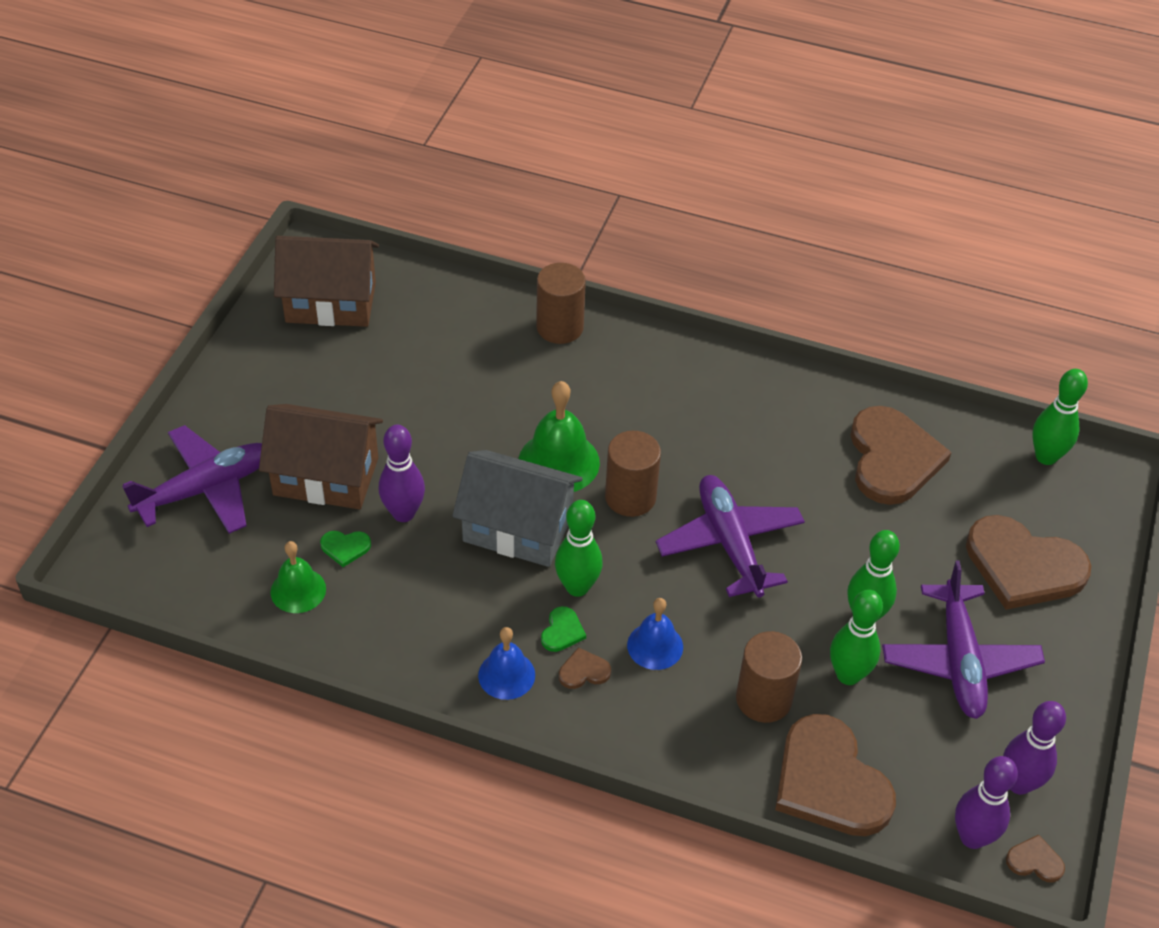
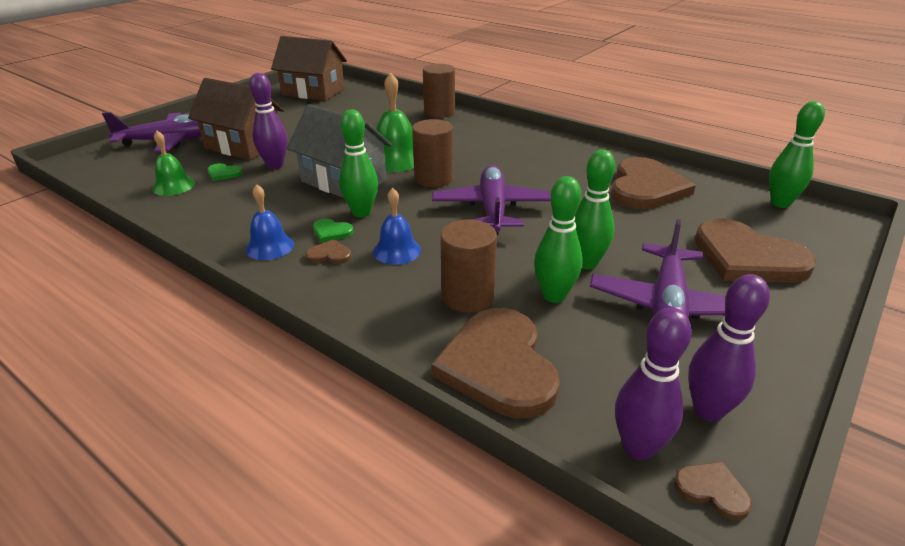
camera: 20 degrees right, 15 degrees down
green heart [541,606,586,652] -> green heart turned 75 degrees clockwise [313,219,353,242]

